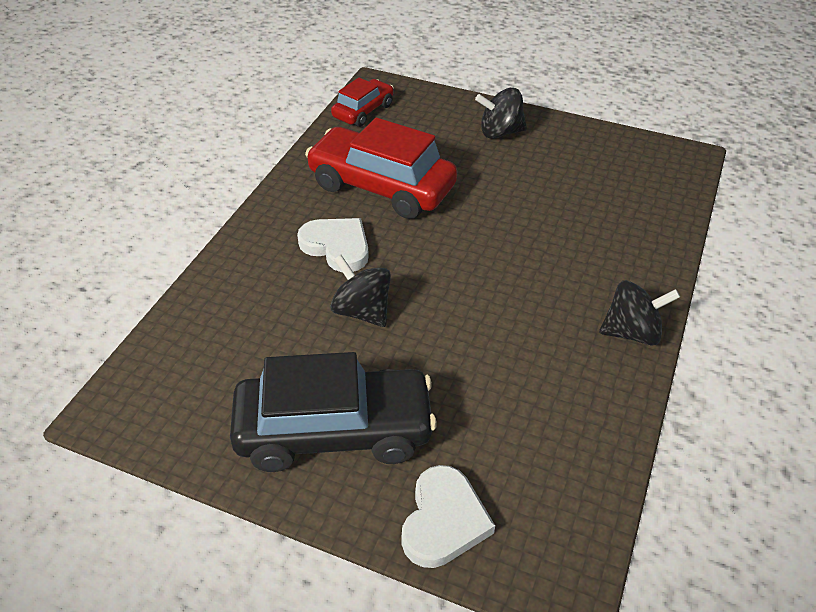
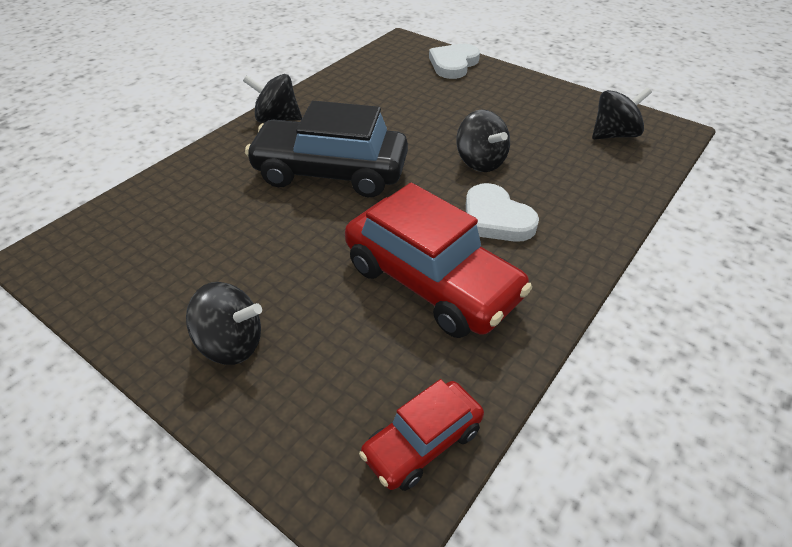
camera: 165 degrees left, 0 degrees up
black car [230,352,437,472] -> black car moved to [245,101,408,197]
none -> black spinning top [592,87,652,139]

